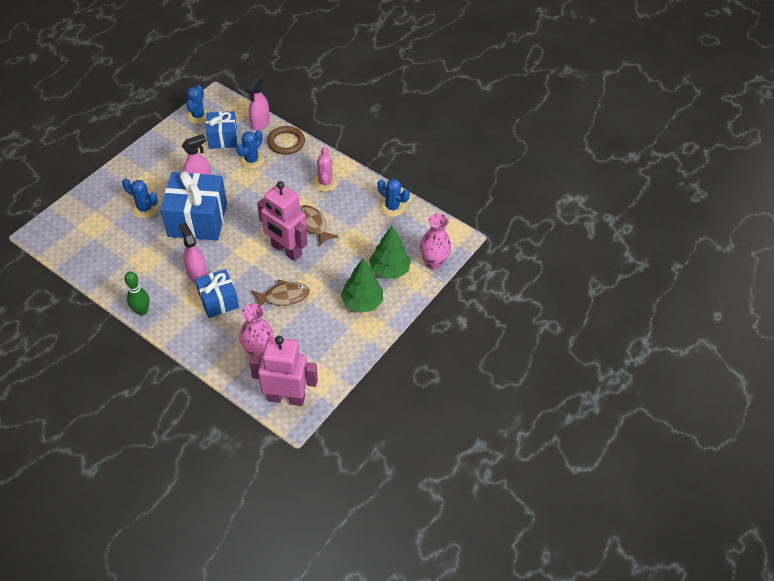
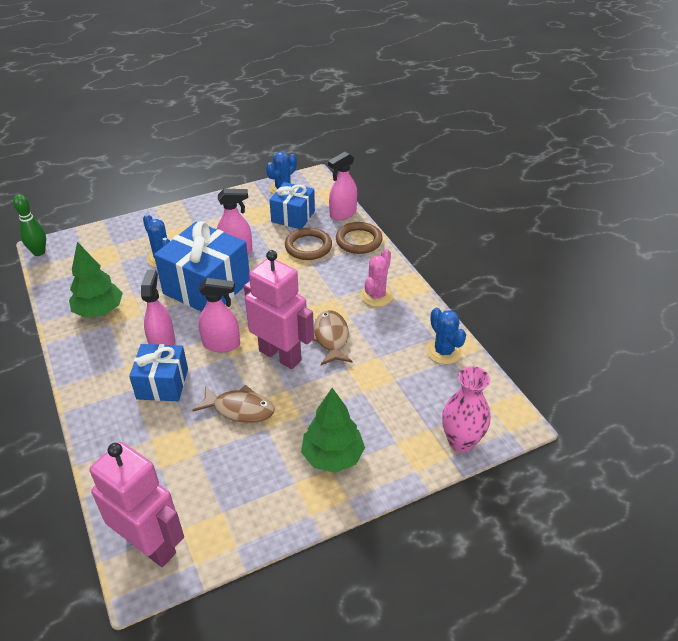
camera: 30 degrees right, 10 degrees down
green bowling pin [124,272,150,316] -> green bowling pin moved to [13,194,46,256]
blue cactus [236,130,264,169] -> brown ring [285,228,332,260]
pink vase [239,303,274,359] -> none
pink robot [257,181,307,261] -> pink robot turned 150 degrees clockwise [244,250,314,369]
green tree [369,226,411,279] -> green tree moved to [69,242,123,318]
none -> pink spray bottle [199,278,240,352]

